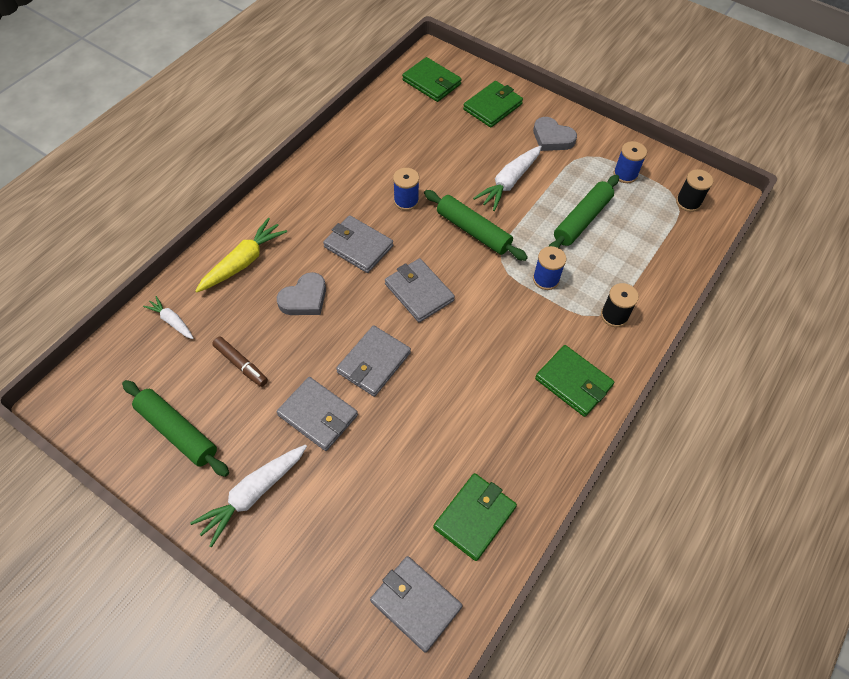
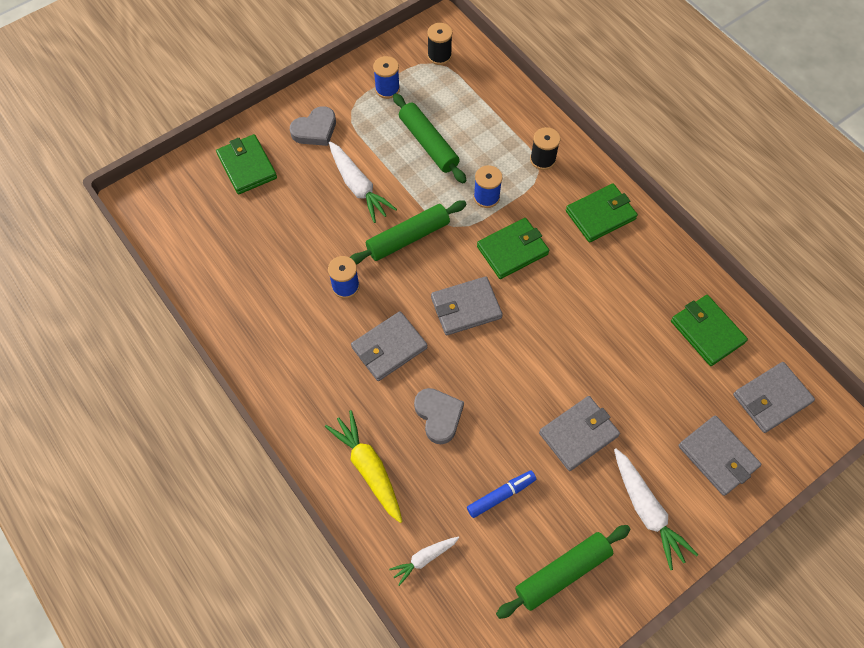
camera: 70 degrees left, 5 degrees up
brown marker [212,337,268,387] -> blue marker [467,470,536,518]
grey wallet [336,325,411,397] -> grey wallet moved to [678,415,761,496]
green wallet [402,57,462,102] -> green wallet moved to [477,218,549,279]

